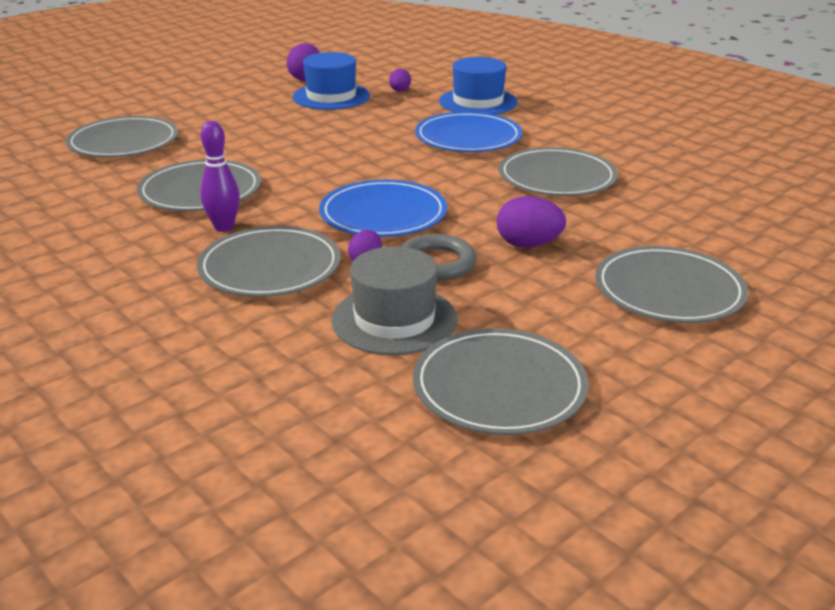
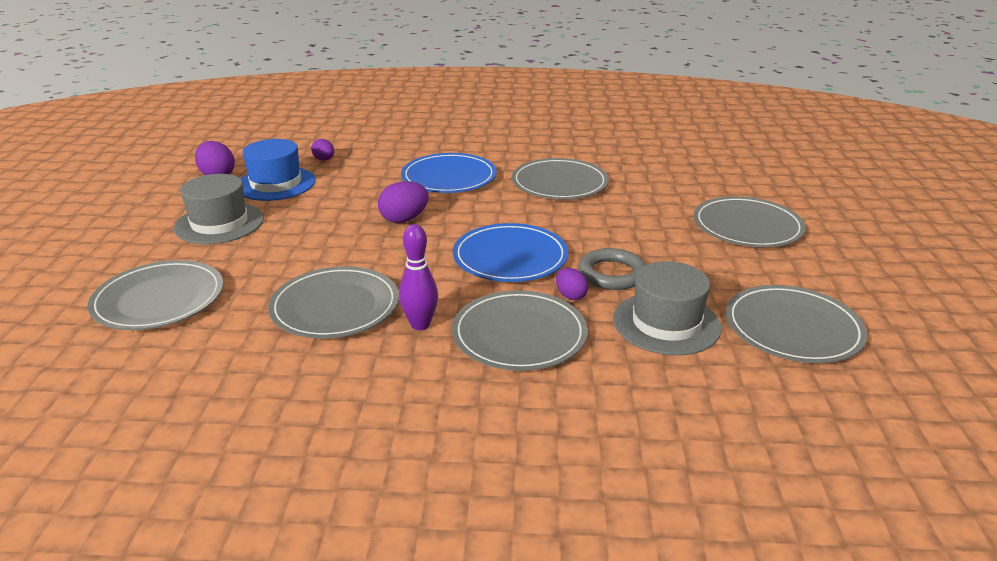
camera: 45 degrees left, 0 degrees up
blue hat [439,57,518,115] -> none
purple egg [497,196,566,247] -> purple egg moved to [378,181,429,223]
none -> grey hat [174,174,264,244]

